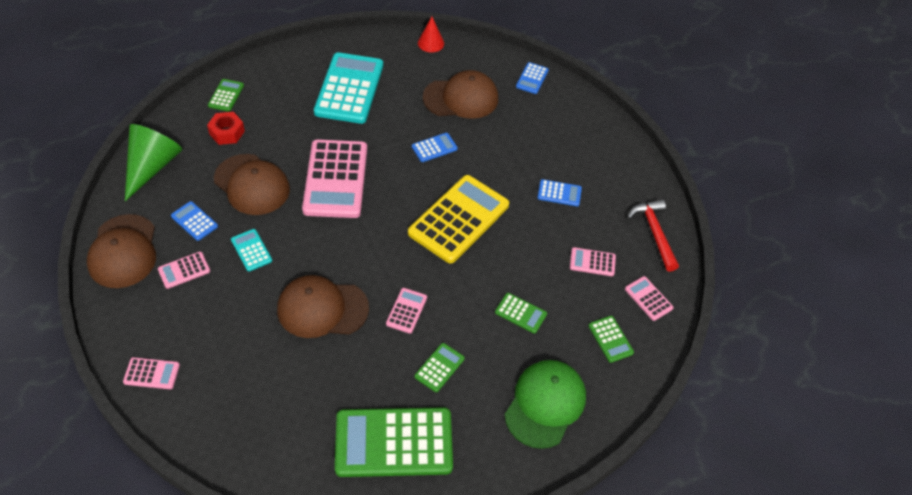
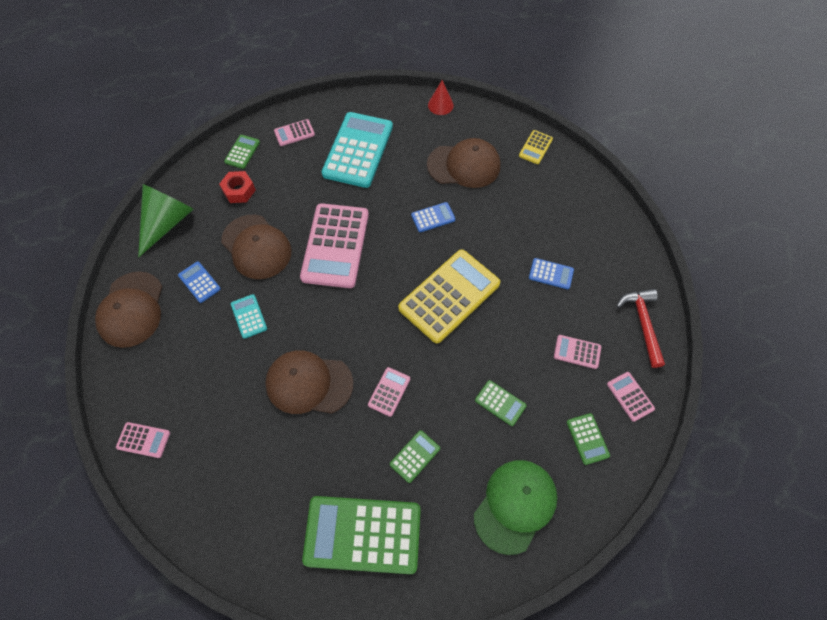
camera: 10 degrees right, 10 degrees up
pink calculator [158,252,210,289] -> pink calculator moved to [274,119,315,146]
blue calculator [516,62,549,94] -> yellow calculator [519,130,553,164]

